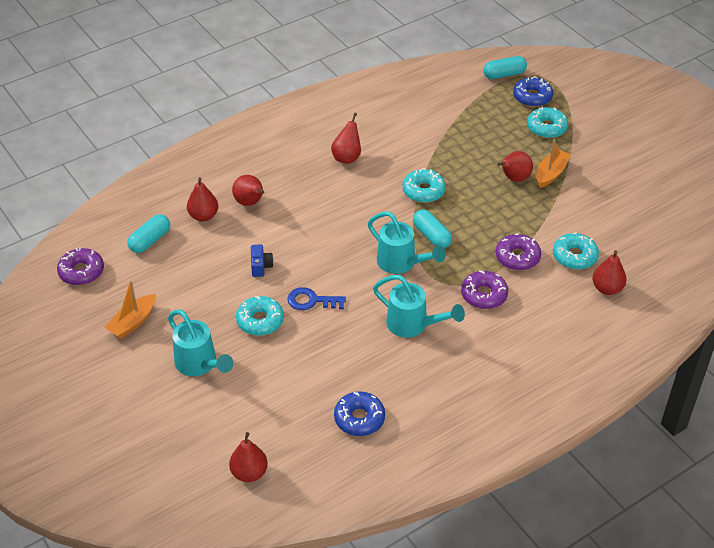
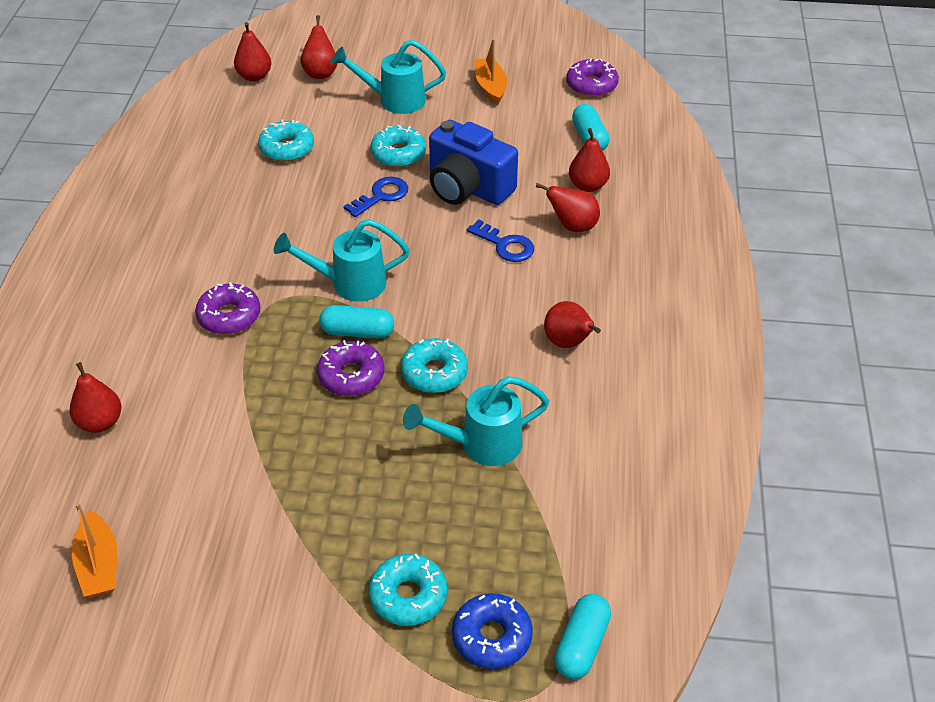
camera: 130 degrees right, 0 degrees up
blue camera [251,244,274,277] -> blue camera [429,120,518,205], size x2.37
blue donut [334,391,385,436] -> none
turquoise watering can [373,275,465,338] -> turquoise watering can moved to [403,376,549,466]
purple donut [495,233,541,270] -> purple donut moved to [317,340,384,396]
red pear [497,151,533,182] -> red pear moved to [301,15,338,79]
orange boat [536,139,571,188] -> orange boat moved to [72,503,118,597]
turquoise donut [553,232,599,269] -> turquoise donut moved to [258,119,314,162]
none -> blue key [467,219,534,262]

